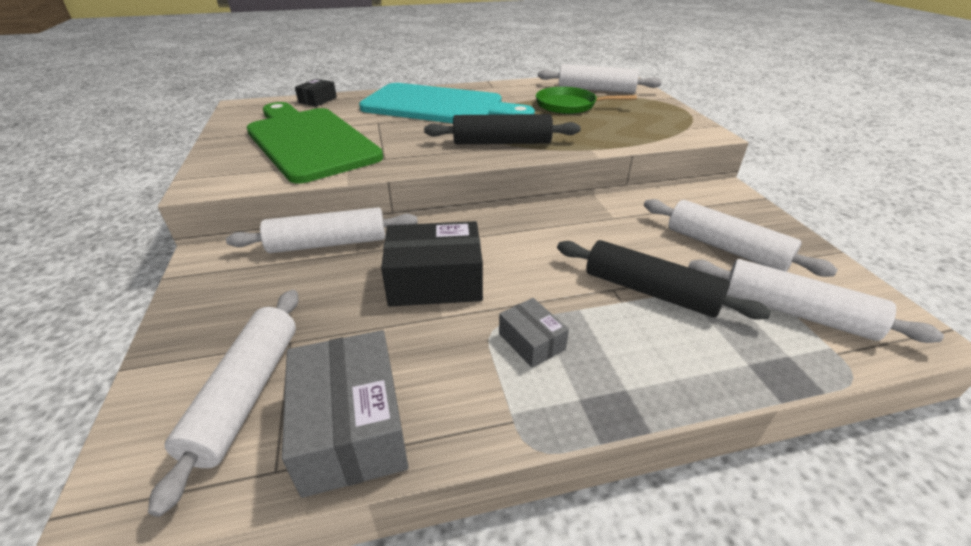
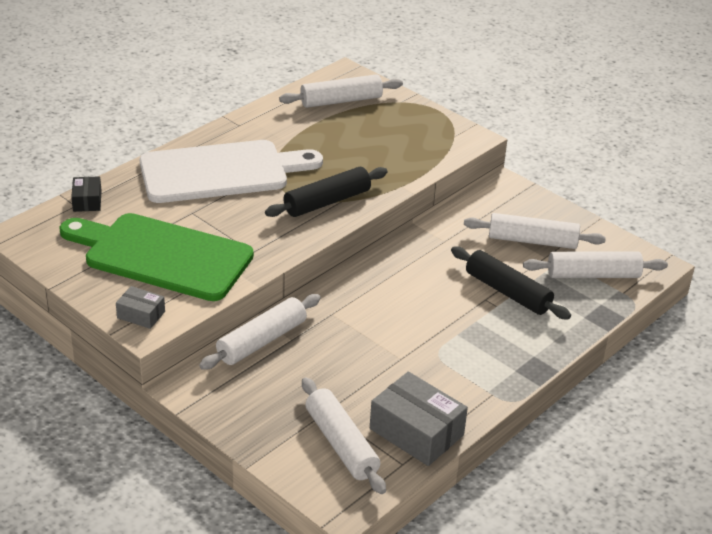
camera: 35 degrees left, 0 degrees up
turquoise cutting board [359,83,535,123] -> white cutting board [139,140,323,203]
black box [381,221,483,307] -> none
grey box [499,298,569,368] -> grey box moved to [116,286,165,329]
green pan [536,87,637,114] -> none
black rolling pin [557,240,771,320] -> black rolling pin turned 45 degrees clockwise [451,246,571,320]

